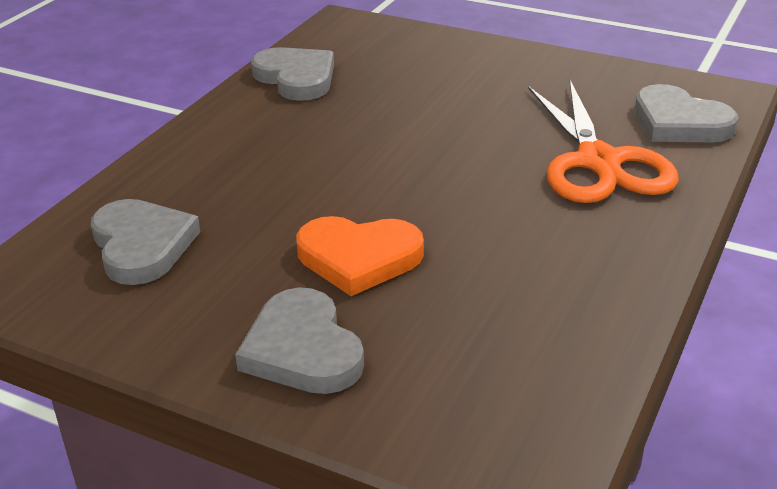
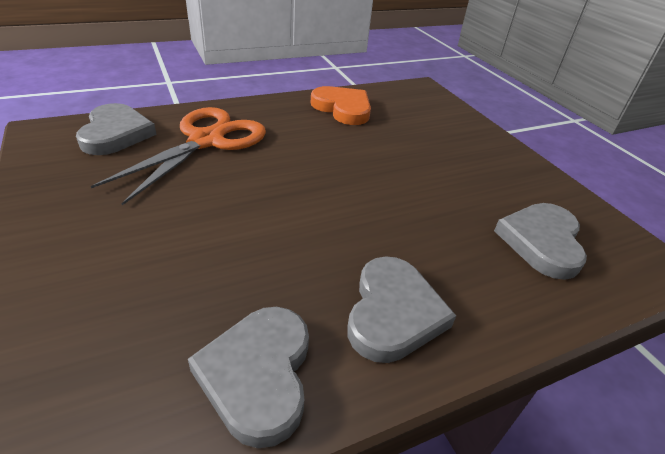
camera: 145 degrees left, 5 degrees up
grey heart [235,288,364,394] -> grey heart moved to [347,256,456,363]
orange heart [296,216,424,296] -> orange heart moved to [311,86,371,125]

